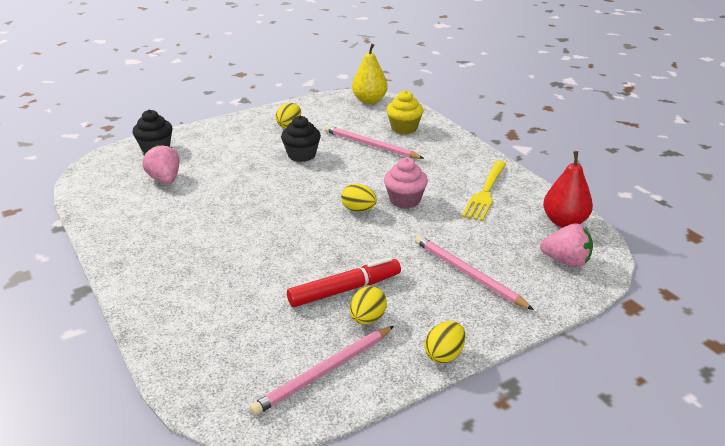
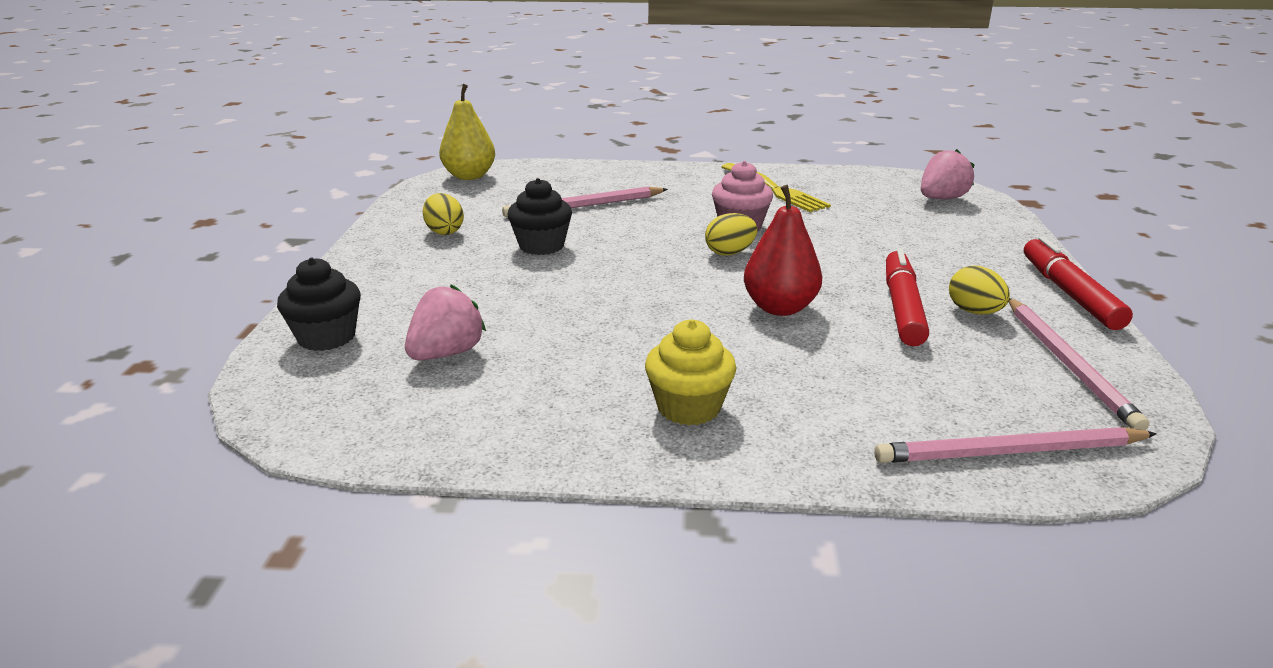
camera: 55 degrees left, 5 degrees down
pink strawberry [142,144,180,184] -> pink strawberry turned 120 degrees clockwise [405,285,486,360]
yellow cupcake [387,90,423,134] -> yellow cupcake moved to [645,319,736,425]
pink pencil [415,235,534,310] -> pink pencil moved to [874,427,1157,463]
yellow egg [424,321,465,364] -> red marker [1024,236,1133,330]
red pear [543,151,593,228] -> red pear moved to [744,185,822,316]

